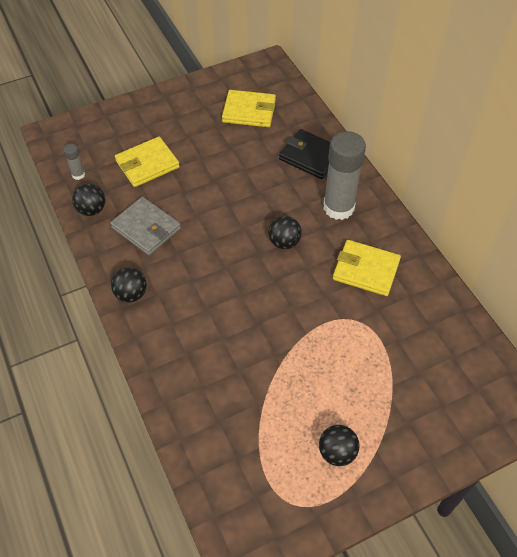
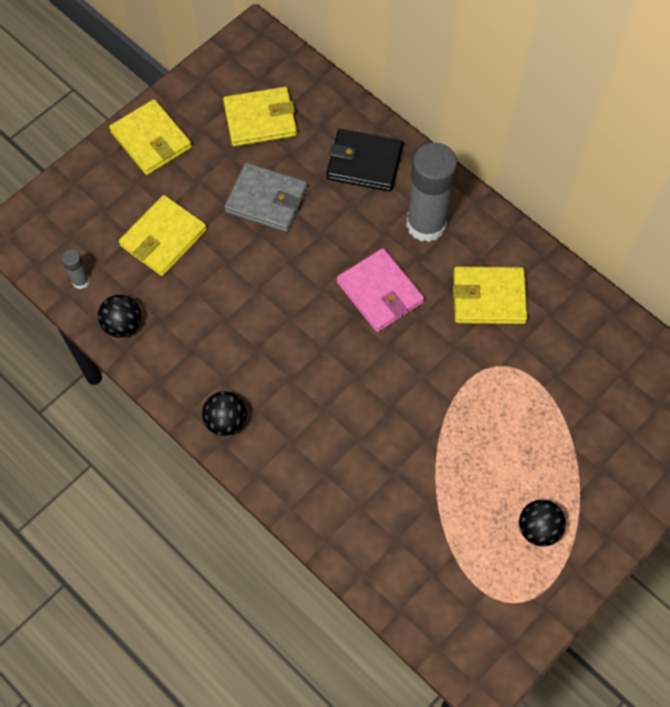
camera: 20 degrees left, 10 degrees up
grey wallet [110,197,181,255] -> grey wallet moved to [224,163,308,232]
black ball [268,216,302,249] -> pink wallet [337,248,424,332]
none -> yellow wallet [109,99,192,175]

